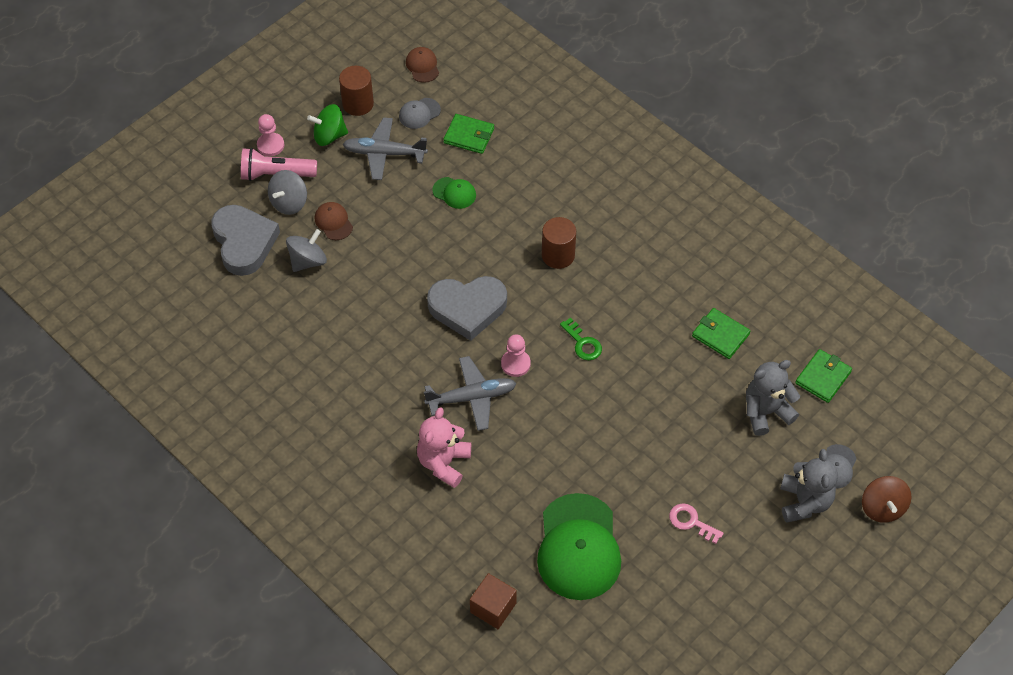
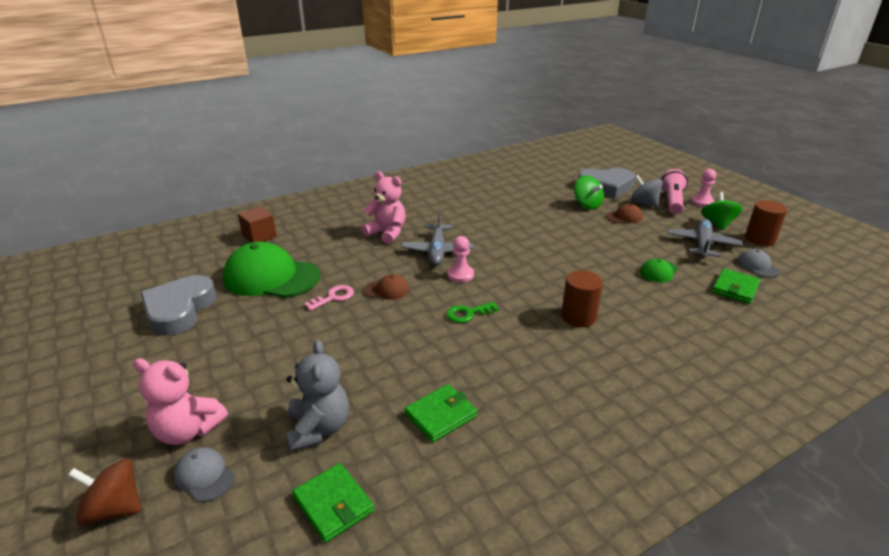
camera: 105 degrees right, 25 degrees down
grey spinning top [286,229,327,272] -> green spinning top [574,175,604,209]
brown cap [406,47,439,83] -> brown cap moved to [364,274,409,300]
grey heart [427,276,507,341] -> grey heart moved to [140,275,217,336]
pink key [669,503,724,544] -> pink key moved to [304,285,354,311]
grey teddy bear [780,449,838,523] -> pink teddy bear [133,358,228,445]

